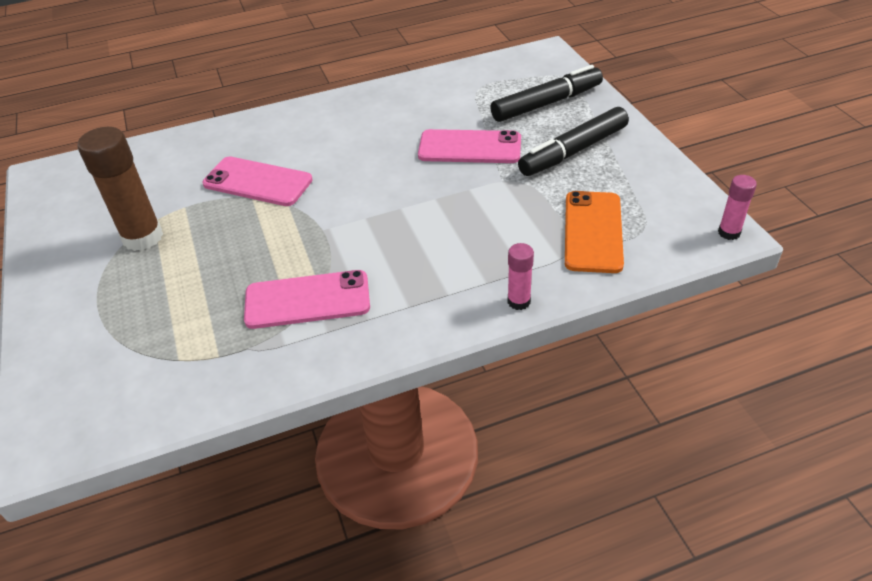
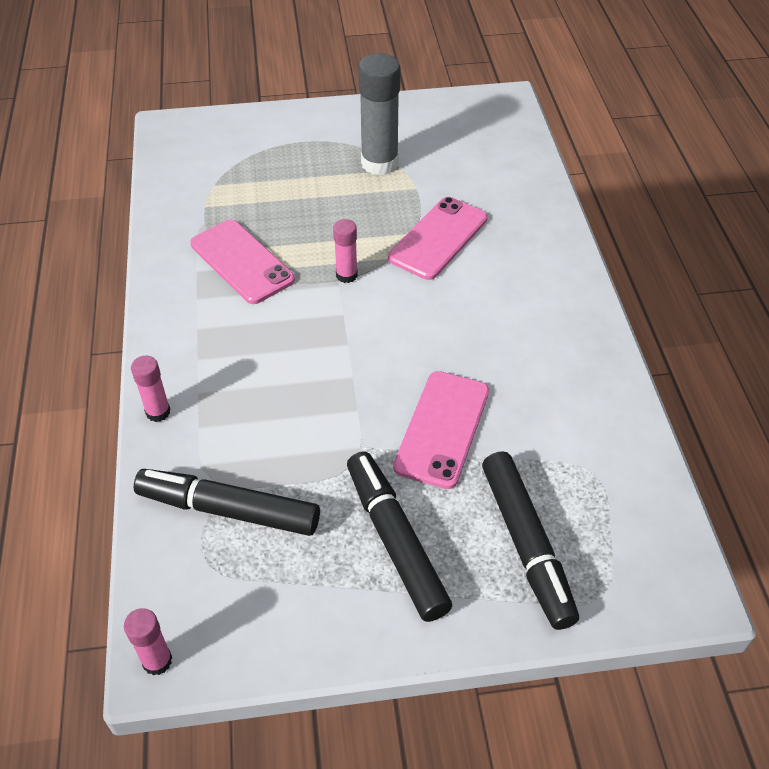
camera: 100 degrees right, 5 degrees up
brown glue stick [78,127,163,251] -> grey glue stick [358,53,401,175]
pink phone [244,270,370,329] -> pink phone turned 45 degrees counterclockwise [190,220,295,304]
orange phone [565,191,624,273] -> black marker [134,469,320,536]
none -> pink glue stick [333,219,358,283]

